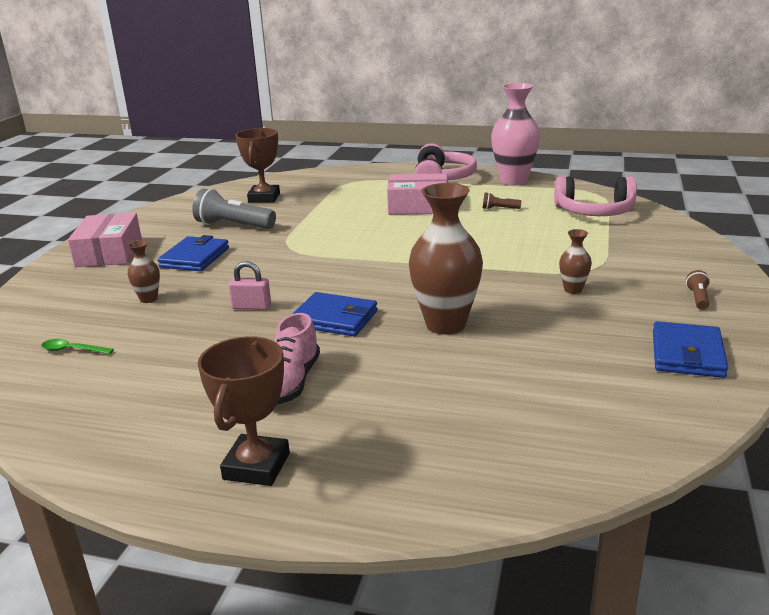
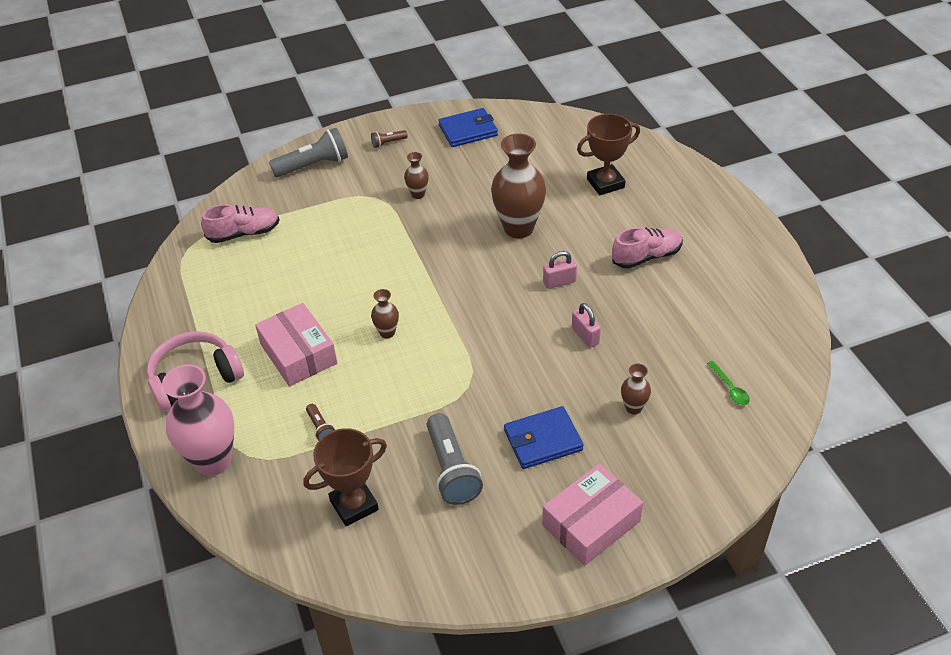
camera: 125 degrees left, 20 degrees up
brown trophy [197,336,290,486] -> brown trophy moved to [577,114,640,195]
blue wallet [293,292,378,336] -> pink padlock [543,251,577,289]
brown flashlight [483,192,521,209] -> brown flashlight moved to [306,404,335,441]
pink vase [491,83,540,185] -> pink vase moved to [162,364,234,476]
pink headphones [554,176,637,216] -> pink shoe [201,204,279,243]
none -> grey flashlight [269,128,348,177]
none -> brown vase [371,289,399,338]

